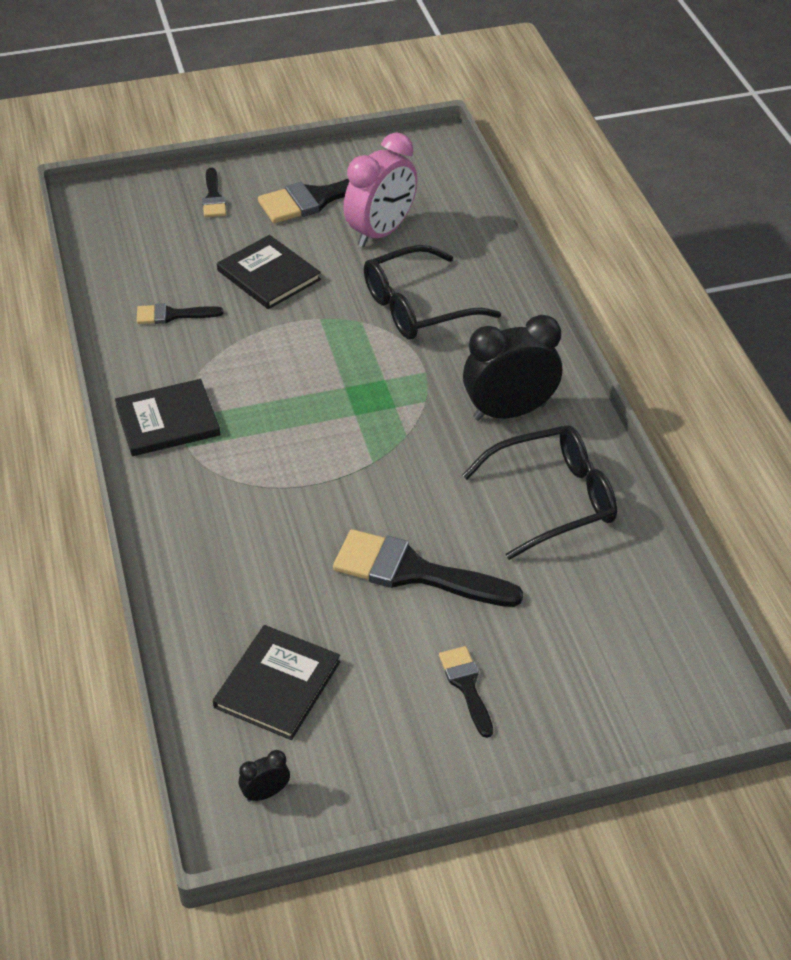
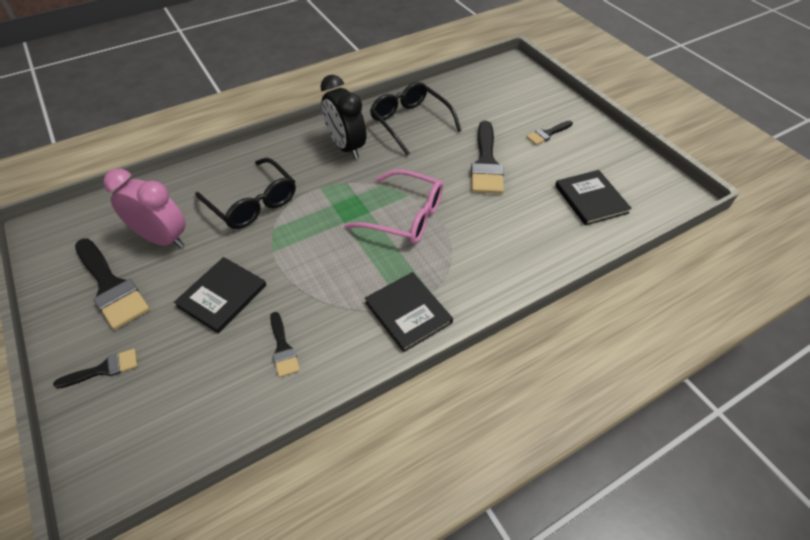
camera: 105 degrees left, 5 degrees up
black book [213,625,340,740] -> black book turned 60 degrees clockwise [555,170,632,226]
black clock [239,750,290,802] -> none
none -> pink glasses [345,169,443,244]

